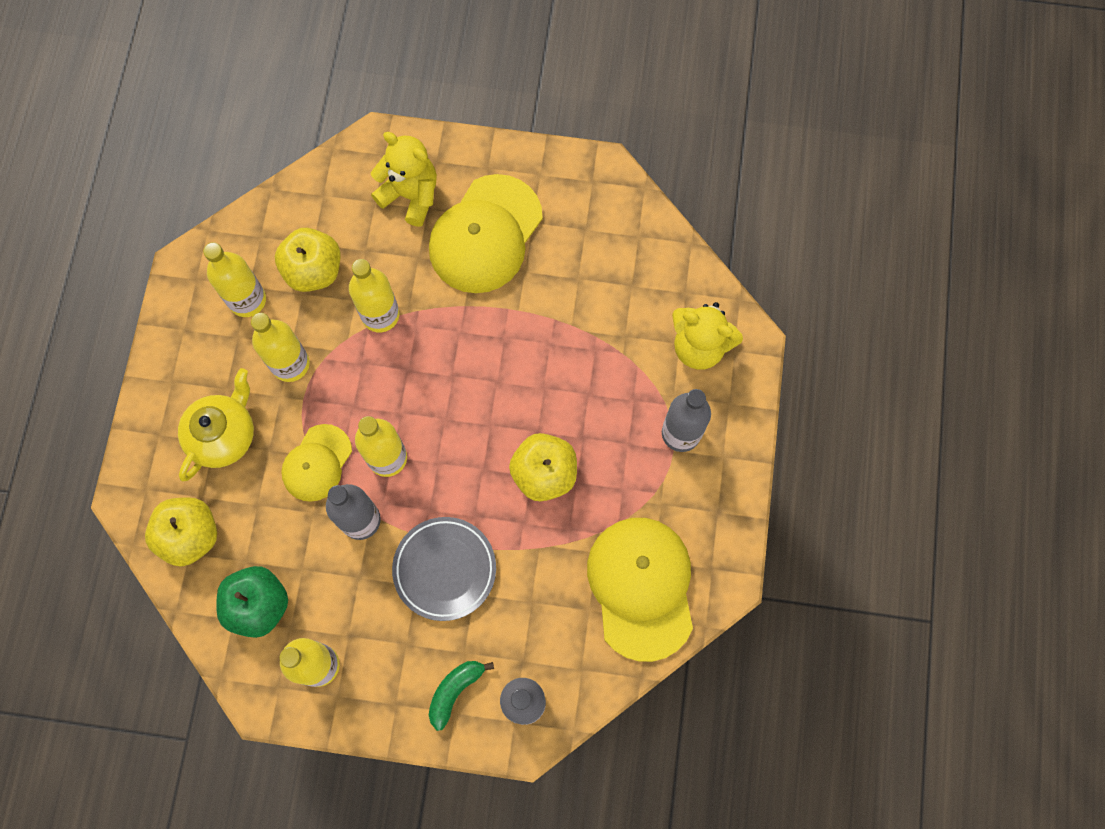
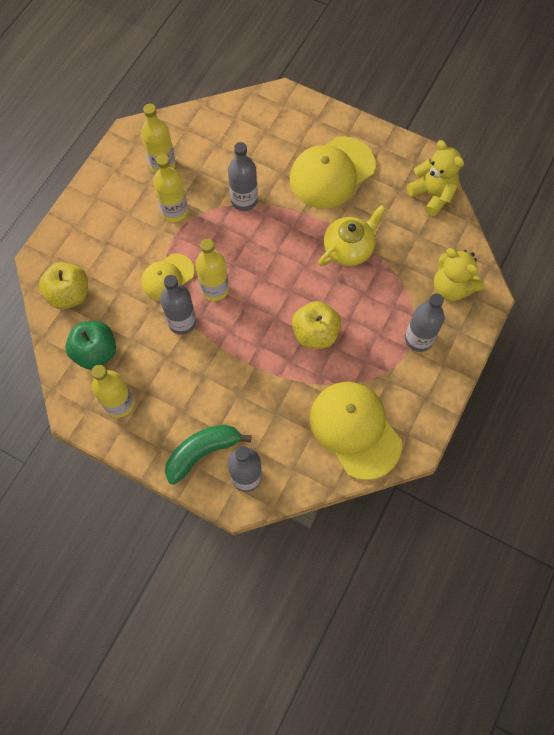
camera: 20 degrees right, 5 degrees down
yellow teapot [178,368,254,481] -> yellow teapot moved to [319,205,386,266]
yellow apple [275,228,340,292] -> none
yellow bottle [349,259,400,332] -> grey bottle [228,142,258,211]
yellow teddy bear [371,132,437,227] -> yellow teddy bear moved to [407,140,464,216]
grey plate [392,517,496,621] -> none
green banana [429,661,494,731] -> green banana [165,425,252,485], size x1.51
yellow cap [587,518,693,662] -> yellow cap turned 45 degrees counterclockwise [310,381,402,480]

